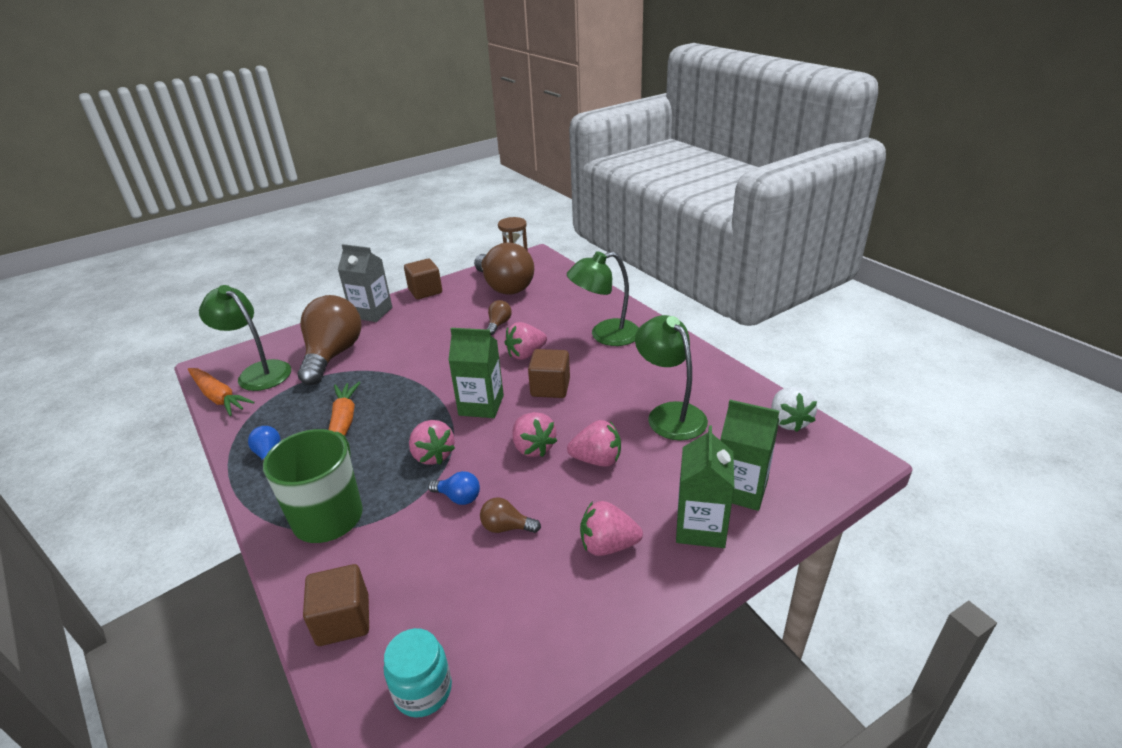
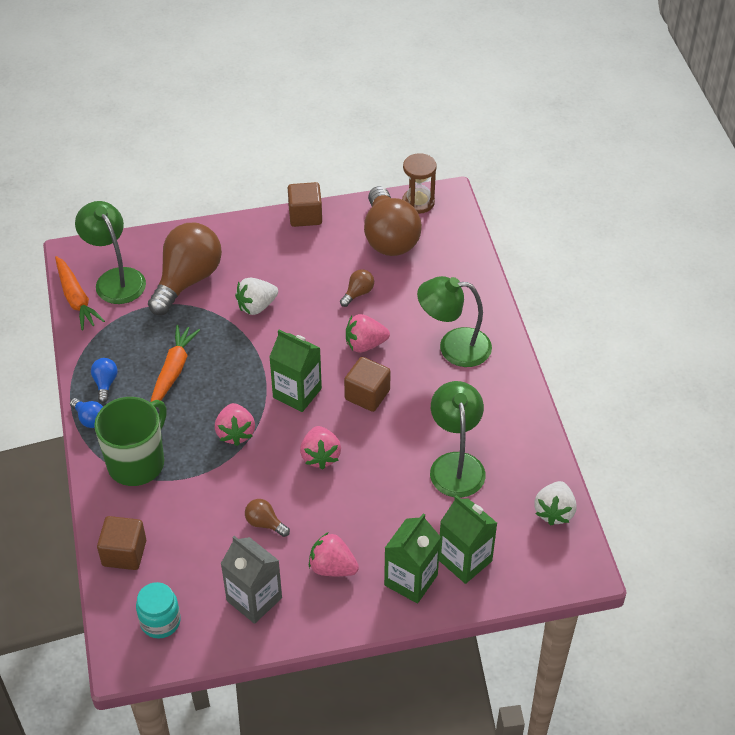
camera: 20 degrees right, 15 degrees up
grey carton [338,244,392,322] -> grey carton moved to [221,536,282,624]
blue light bulb [428,471,480,505] -> blue light bulb moved to [70,398,103,428]
pink strawberry [567,420,621,467] -> none
none -> white strawberry [235,278,278,315]

